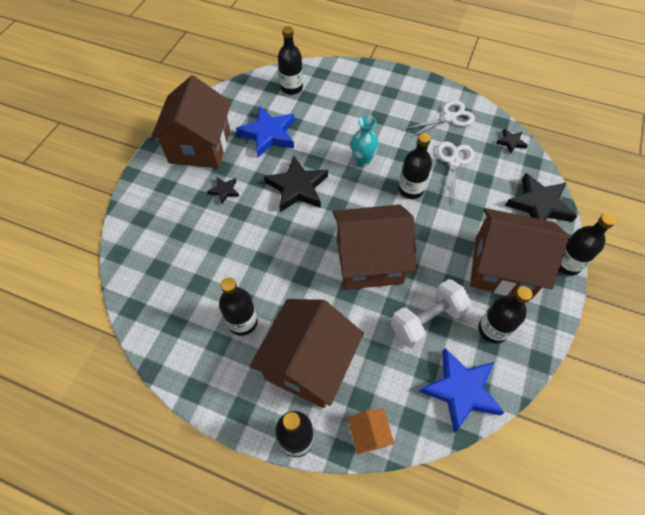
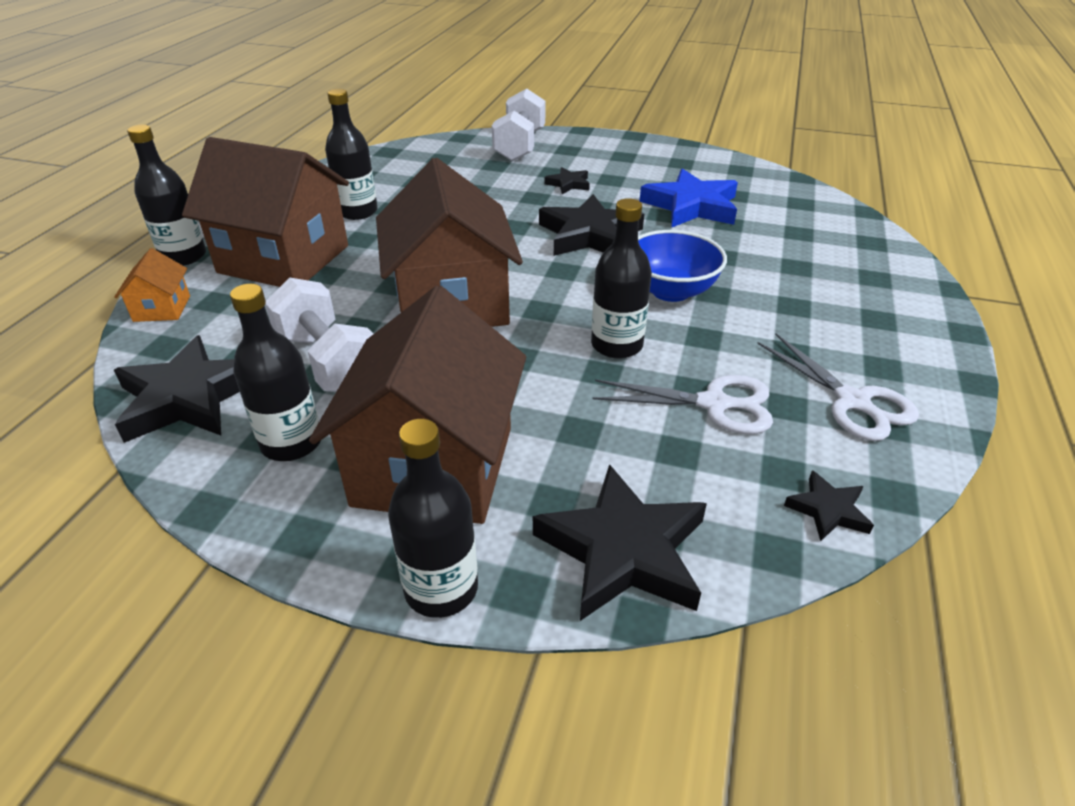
camera: 85 degrees right, 20 degrees down
brown house [150,75,231,168] -> none
black bottle [278,26,303,95] -> none
orange house [347,409,395,455] -> orange house turned 75 degrees counterclockwise [114,248,190,322]
turquoise vase [351,115,379,167] -> blue bowl [638,230,727,302]
blue star [419,348,504,433] -> black star [114,335,240,443]
none -> white dumbbell [492,88,545,161]

